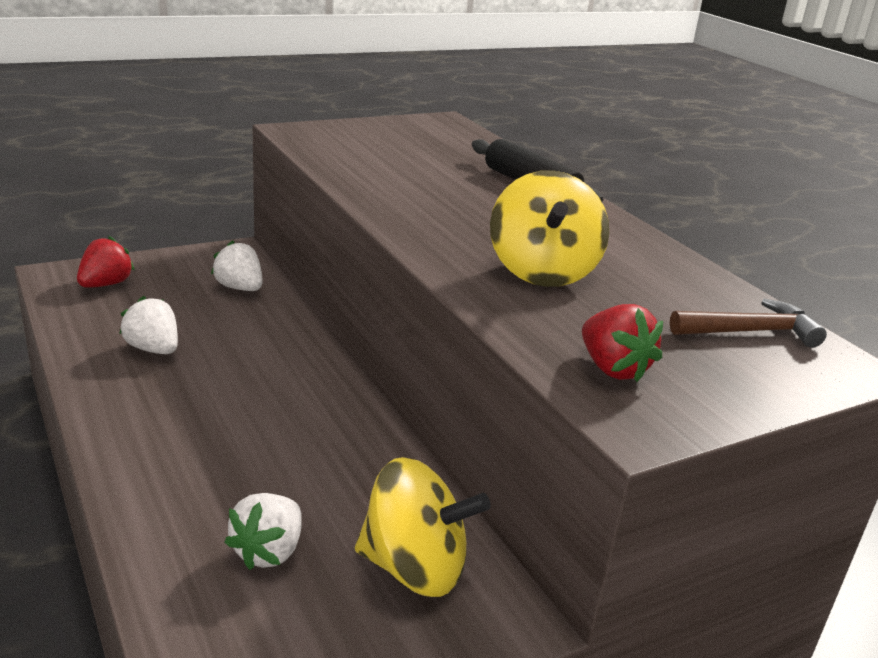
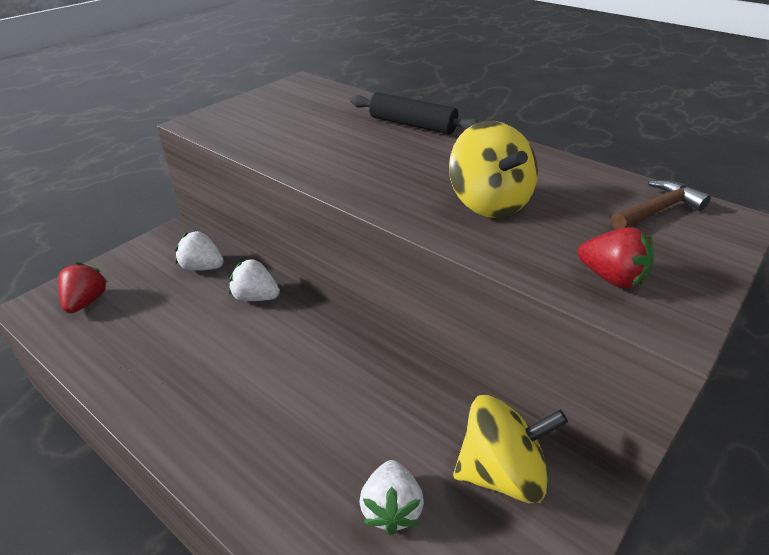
camera: 20 degrees left, 10 degrees up
white strawberry [119,296,178,354] -> white strawberry moved to [229,258,280,301]

